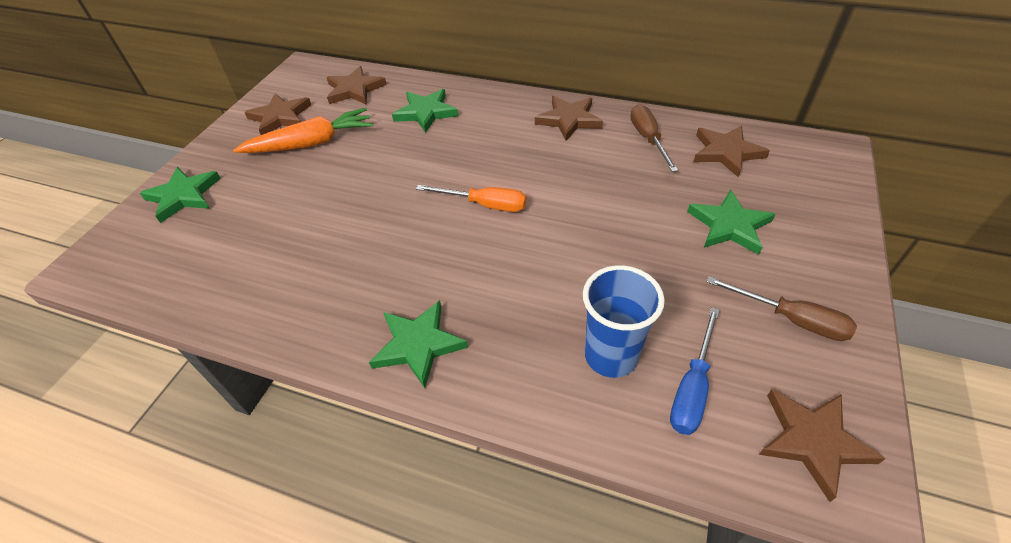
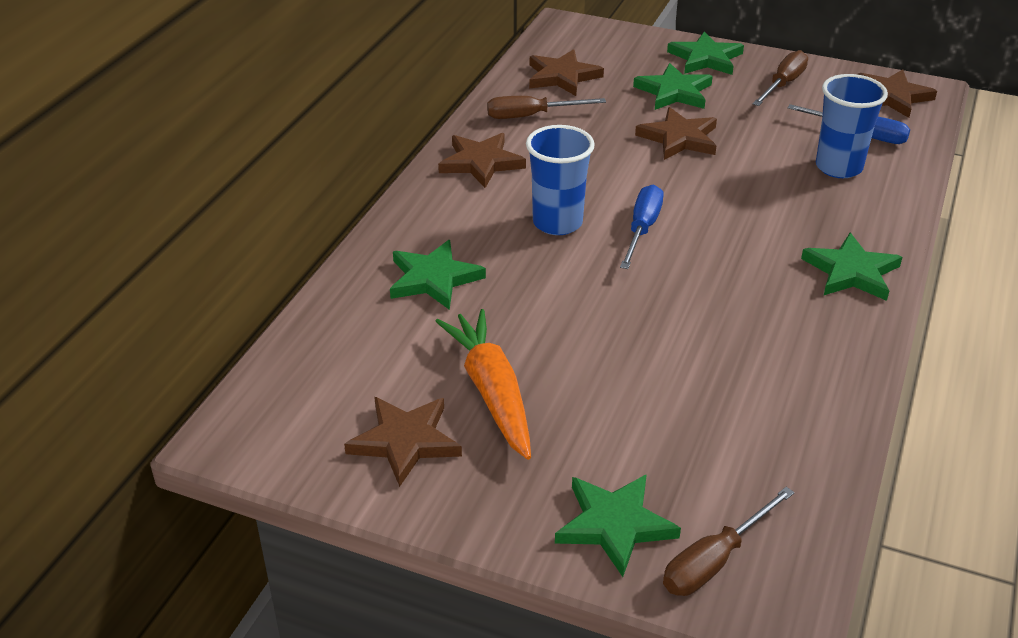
camera: 90 degrees left, 10 degrees down
brown star [327,66,387,105] -> brown star moved to [635,107,717,160]
orange screwdriver [416,185,526,212] -> blue screwdriver [620,184,664,269]
none -> blue cup [526,125,595,235]
none -> brown screwdriver [663,487,794,596]
none -> green star [667,31,744,75]

